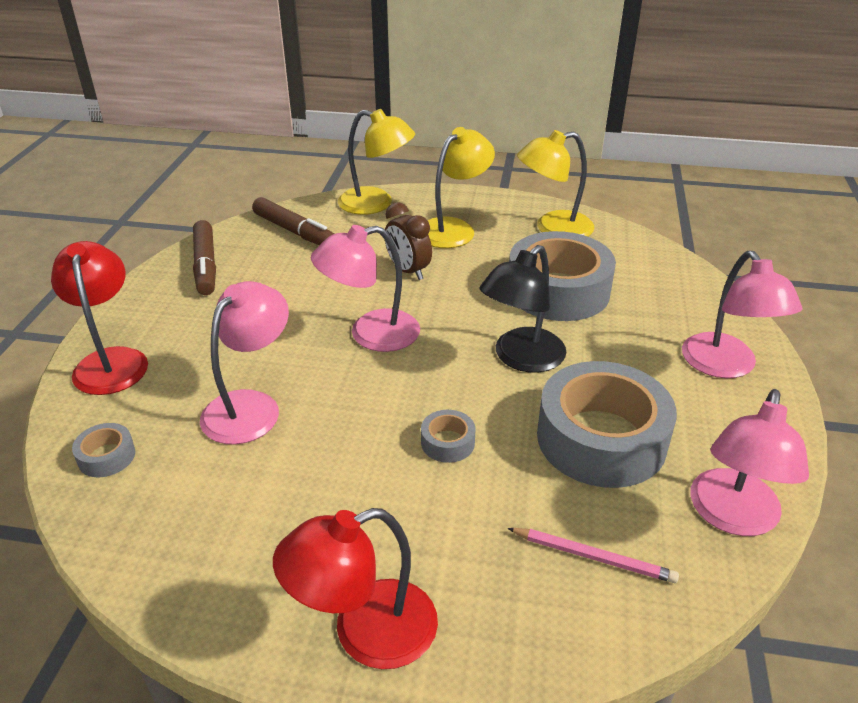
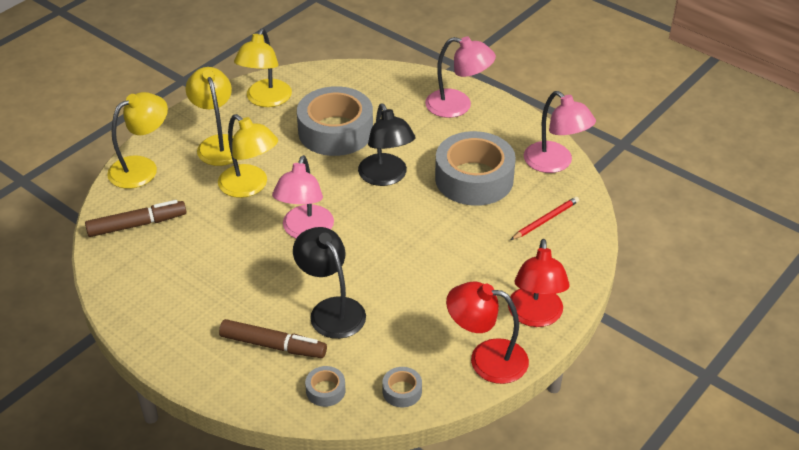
camera: 60 degrees left, 5 degrees up
red lamp [51,241,148,395] -> red lamp moved to [446,282,529,384]
brown marker [193,220,216,295] -> brown marker moved to [219,319,327,358]
pink lamp [200,281,289,445] -> black lamp [293,227,366,339]
brown clock [385,202,432,280] -> yellow lamp [218,114,278,198]
grey tape [421,410,476,463] -> grey tape moved to [382,367,422,407]
pink pencil [507,528,679,583] -> red pencil [511,197,579,240]

